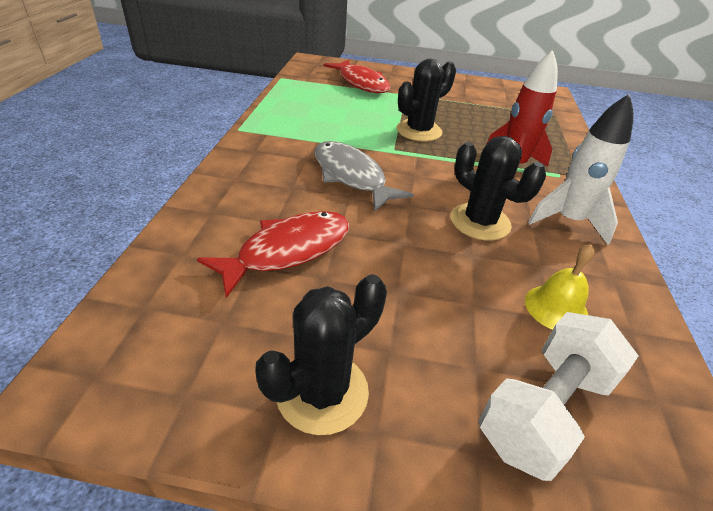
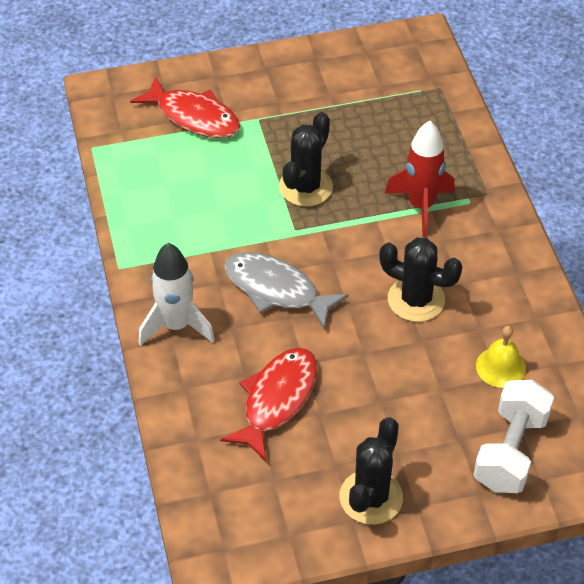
camera: 20 degrees left, 10 degrees up
white rocket [528,94,634,245] -> white rocket moved to [138,243,215,346]

